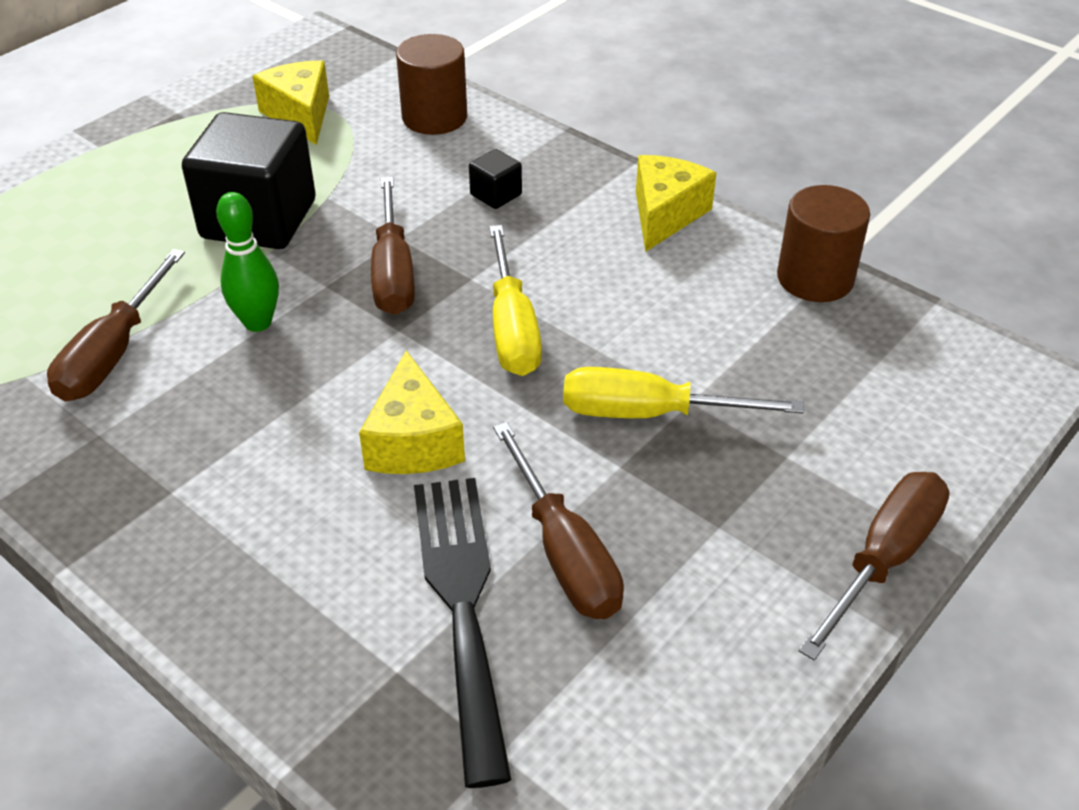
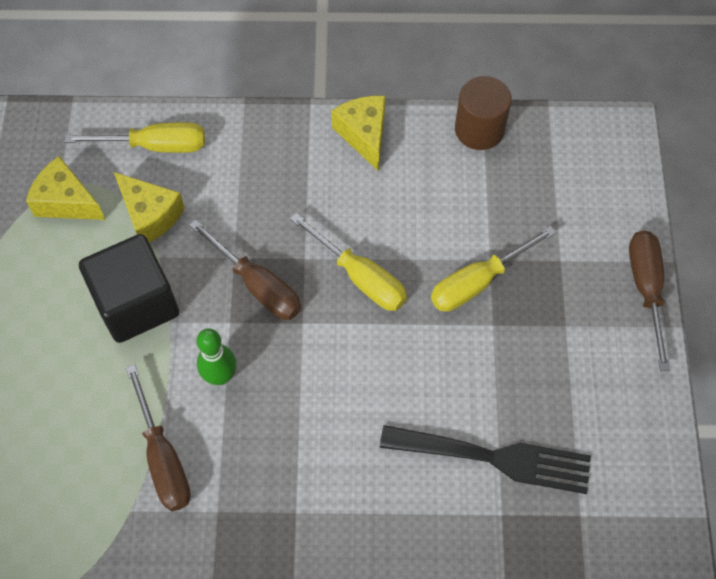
camera: 40 degrees left, 20 degrees up
yellow cheese [359,350,465,474] -> yellow cheese moved to [114,172,185,242]
brown cylinder [396,34,467,135] -> yellow screwdriver [64,122,205,153]
black fork [414,478,512,788] -> black fork turned 150 degrees clockwise [380,425,591,494]
black cube [469,149,522,209] -> none
brown screwdriver [493,422,624,619] -> none

